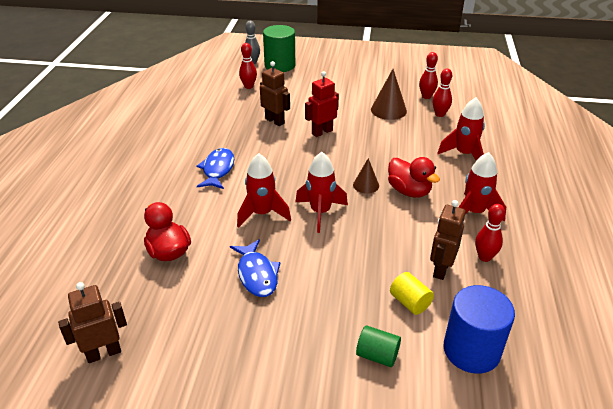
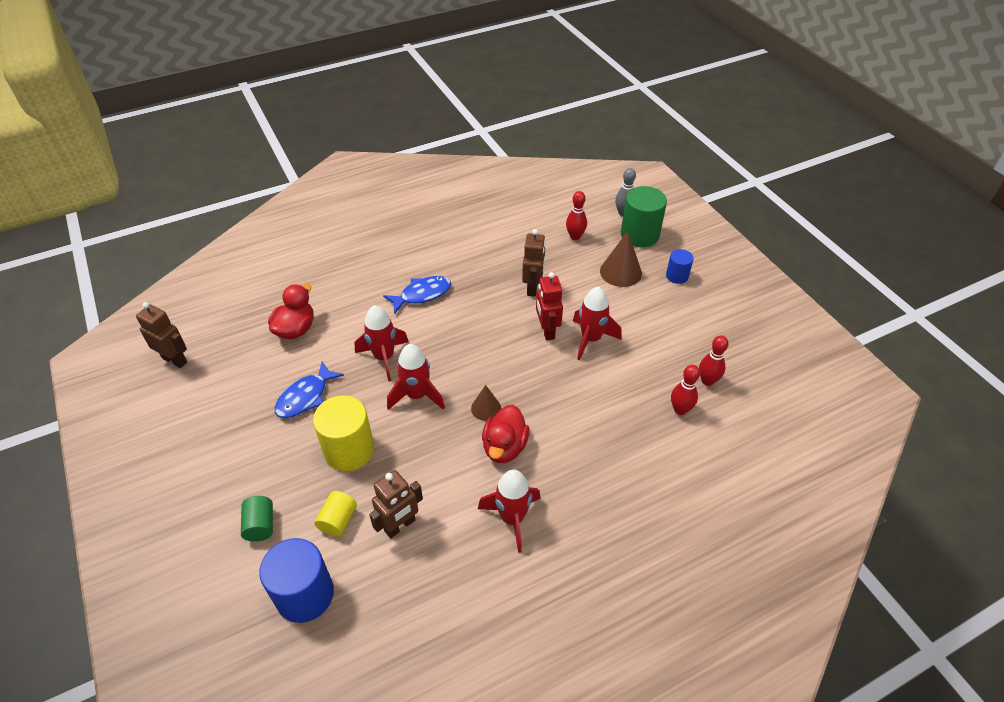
camera: 55 degrees right, 10 degrees up
red robot [305,71,339,137] -> red robot turned 120 degrees counterclockwise [536,272,563,340]
brown cone [371,69,407,120] -> brown cone moved to [600,231,642,287]
brown robot [430,200,466,280] -> brown robot turned 150 degrees clockwise [369,470,423,538]
red rocket [438,98,485,161] -> red rocket moved to [573,286,622,360]
red bowling pin [475,204,505,262] -> none
none -> yellow cylinder [313,396,374,471]
none -> blue cylinder [666,249,694,284]

